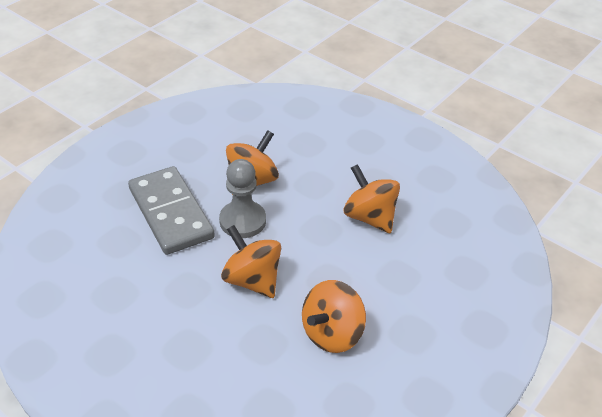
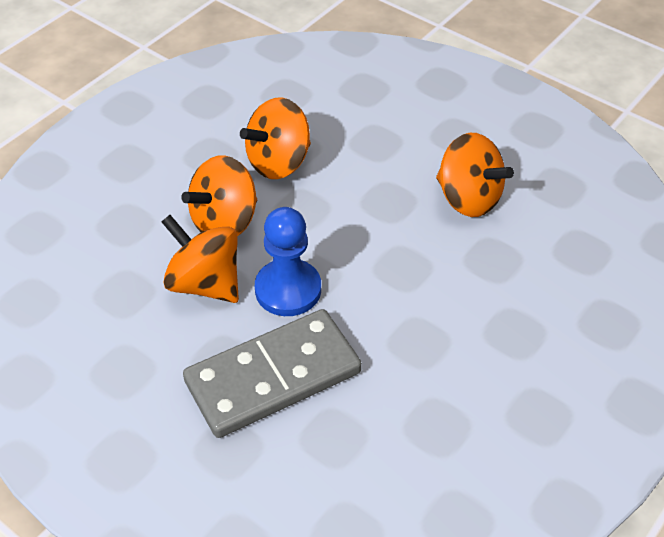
camera: 90 degrees left, 5 degrees up
grey pawn [219,159,266,238] -> blue pawn [255,207,321,316]
orange spinning top [221,225,281,298] -> orange spinning top moved to [181,155,257,236]

